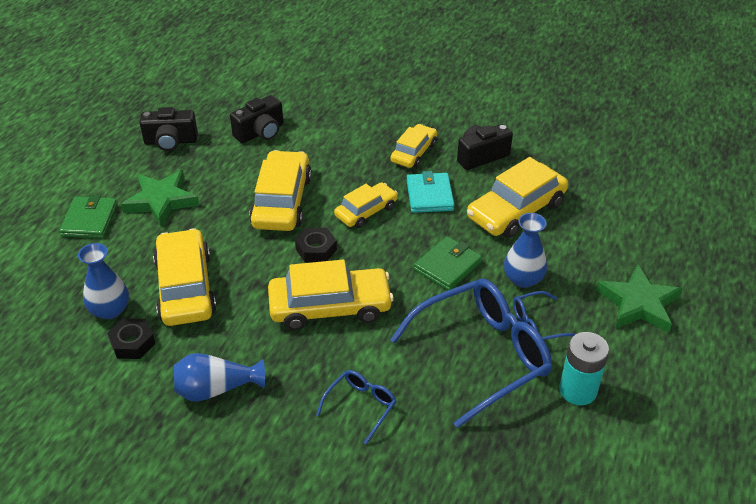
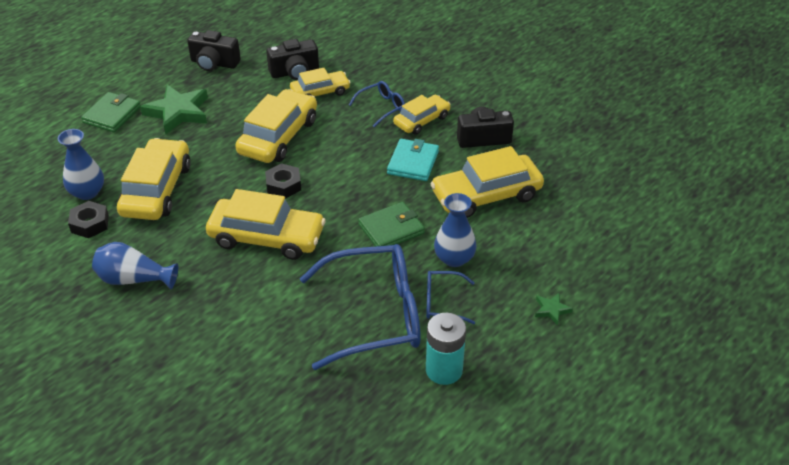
camera: 20 degrees right, 0 degrees up
blue glasses [316,370,396,444] -> blue glasses moved to [349,81,405,127]
yellow car [334,182,398,228] -> yellow car moved to [290,68,351,97]
green star [596,264,683,333] -> green star [535,293,573,325], size x0.46

